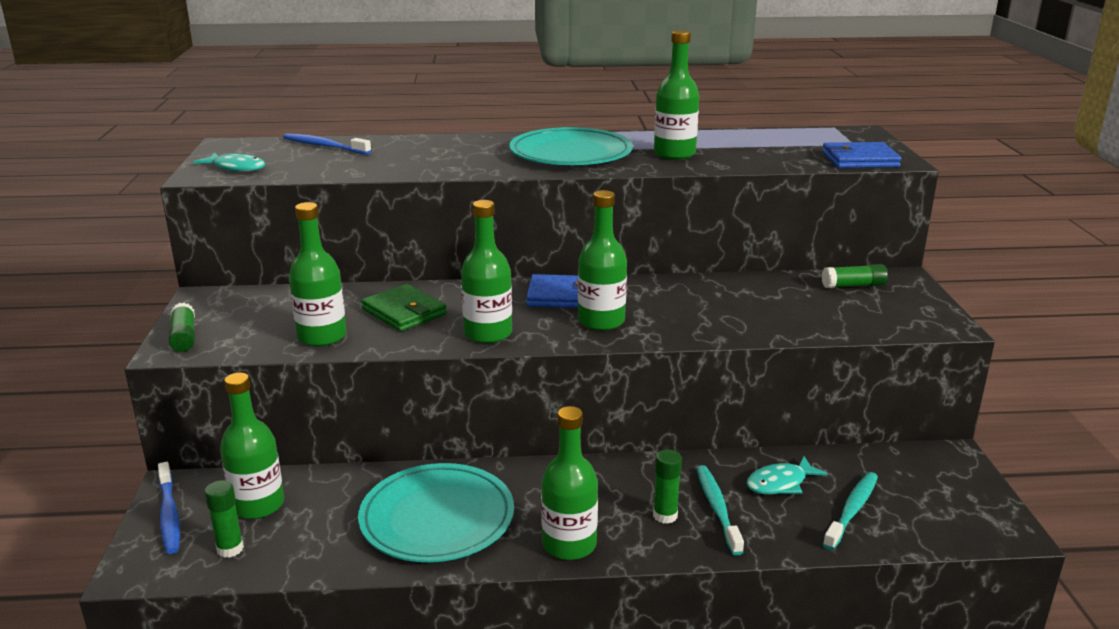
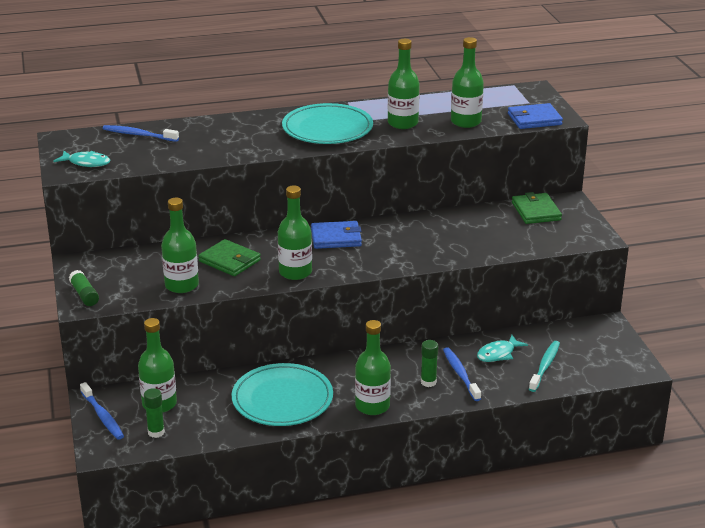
camera: 10 degrees left, 5 degrees up
green bottle [578,190,627,331] -> green bottle moved to [451,37,484,128]
turquoise toothbrush [696,465,744,555] -> blue toothbrush [443,347,481,401]
green glue stick [822,264,888,288] -> green wallet [512,192,562,224]

